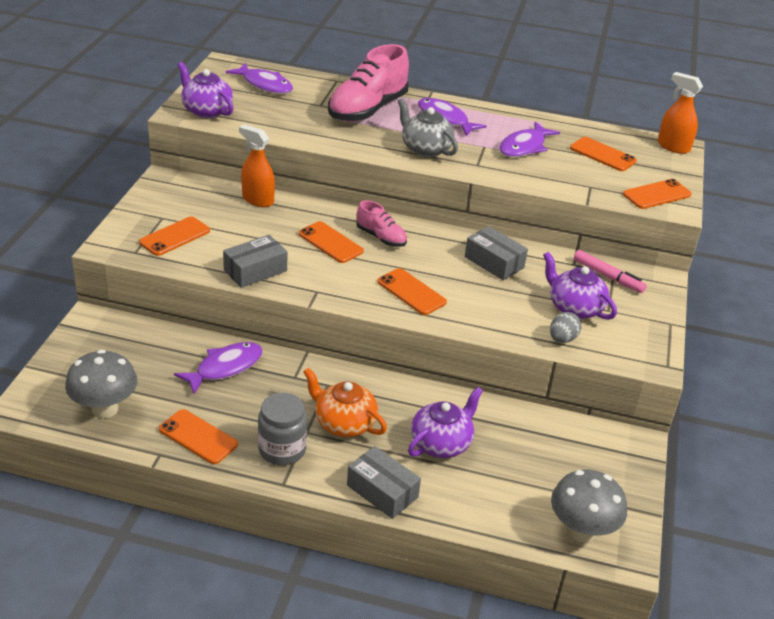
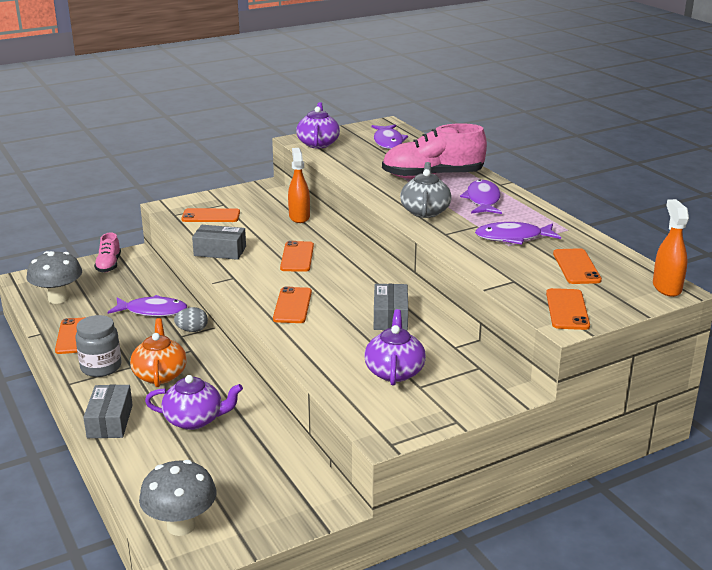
camera: 50 degrees right, 10 degrees down
pink shoe [356,200,407,247] -> pink shoe moved to [94,232,121,272]
grey egg [550,312,581,343] -> grey egg moved to [174,307,208,332]
pink marker [574,250,647,293] -> none
orange phone [623,179,692,209] -> orange phone turned 75 degrees clockwise [546,288,590,330]

